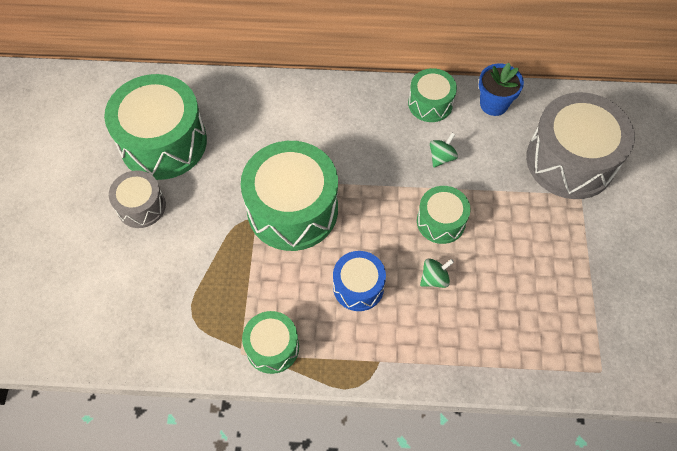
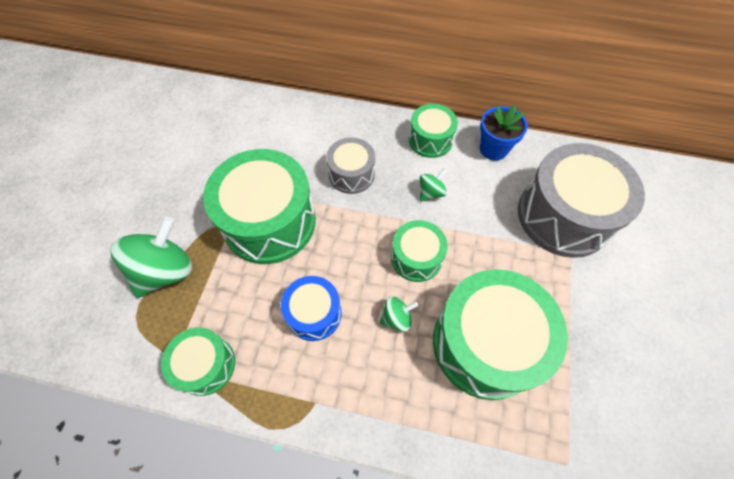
camera: 10 degrees right, 0 degrees up
green drum [104,74,207,180] -> green drum moved to [433,269,568,400]
grey drum [109,170,166,228] -> grey drum moved to [326,137,375,194]
none -> green spinning top [110,217,192,298]

